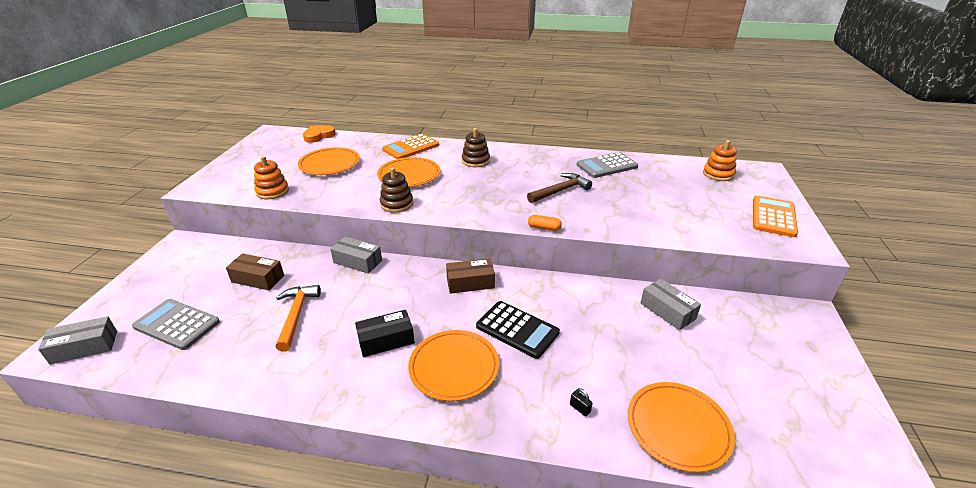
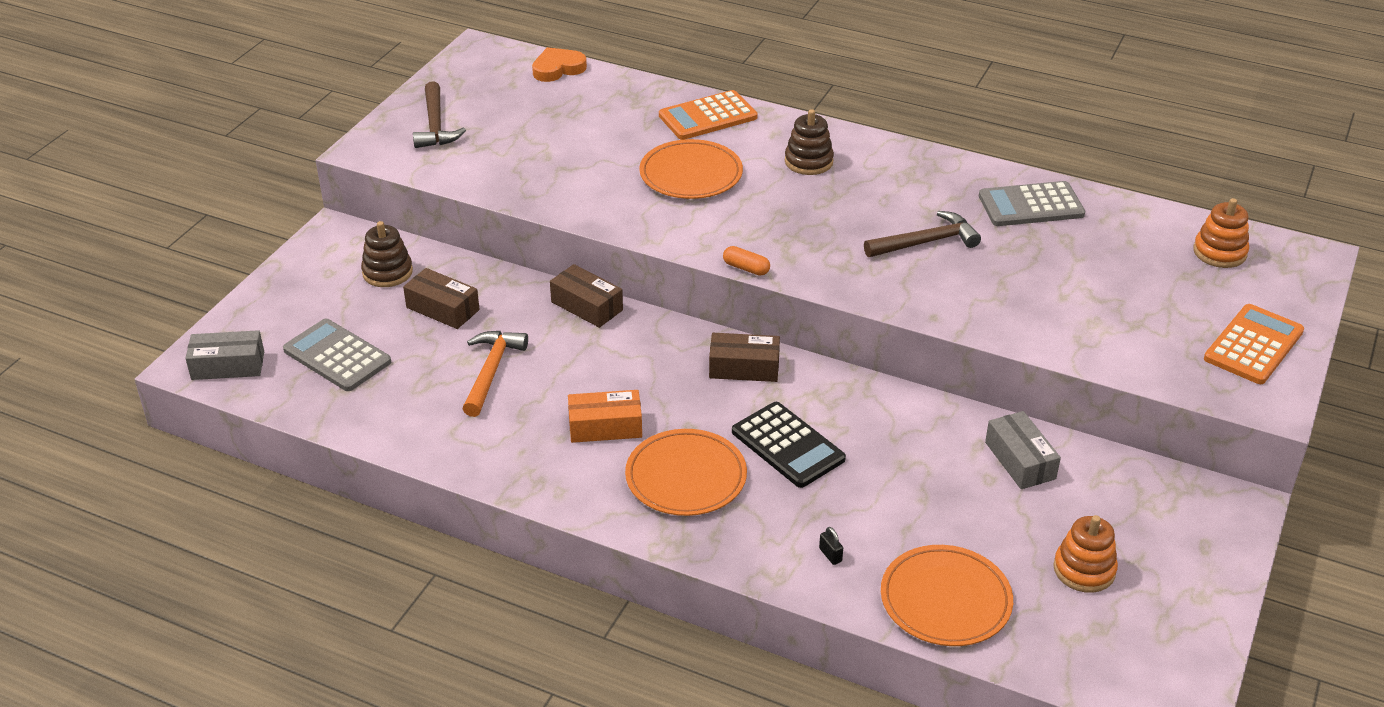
camera: 15 degrees right, 5 degrees up
orange stacking toy [254,156,289,199] -> orange stacking toy moved to [1053,515,1118,593]
orange plate [298,147,360,175] -> none
grey box [330,236,382,274] -> brown box [550,264,623,328]
black box [355,310,415,357] -> orange box [568,390,642,443]
brown stacking toy [380,168,413,213] -> brown stacking toy moved to [361,221,413,287]
orange capsule [528,215,562,231] -> orange capsule moved to [723,246,770,276]
none -> brown hammer [413,81,466,148]

